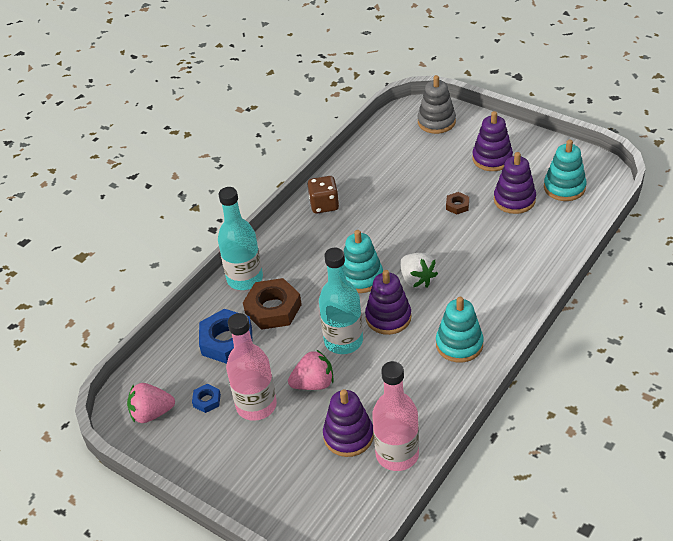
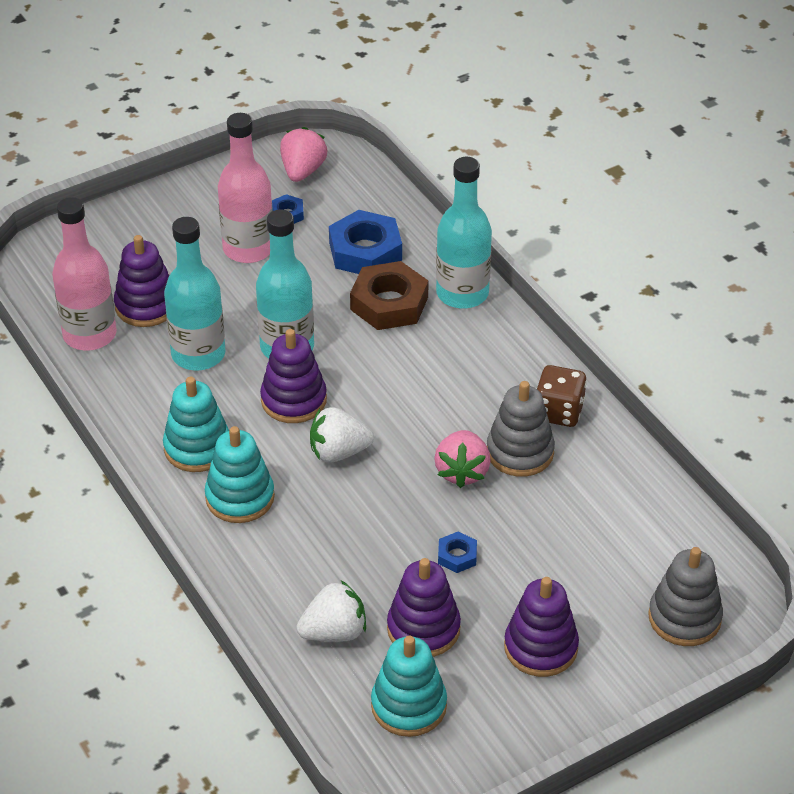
camera: 110 degrees right, 0 degrees up
pink strawberry [288,350,334,390] -> pink strawberry moved to [434,430,491,488]
turquoise stacking toy [344,230,383,293] -> turquoise stacking toy moved to [205,426,275,523]
brown nut [446,192,469,215] -> blue nut [438,531,477,573]
none -> turquoise bottle [164,217,226,371]
none -> white strawberry [297,581,366,642]
none -> grey stacking toy [487,381,555,477]

